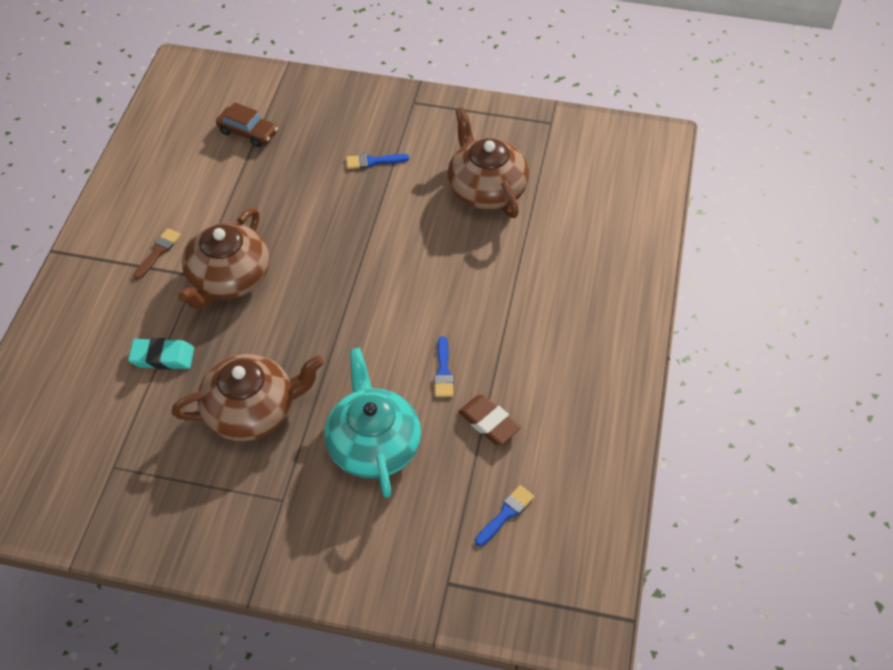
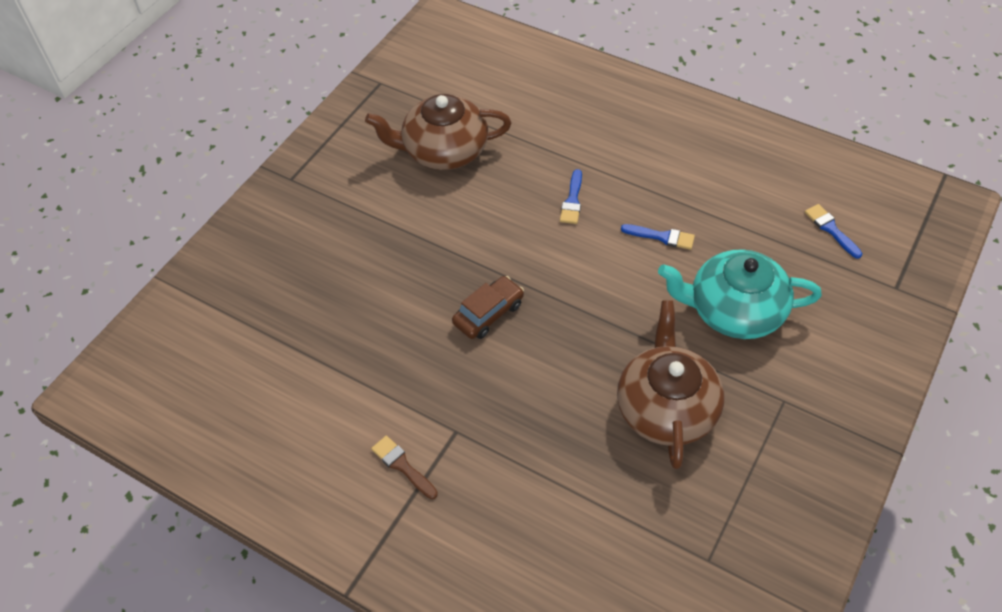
camera: 70 degrees left, 0 degrees up
turquoise eraser [128,338,194,370] -> none
brown teapot [178,208,269,310] -> none
brown car [216,102,278,147] -> brown car moved to [452,276,524,339]
blue brush [346,154,409,169] -> blue brush moved to [560,169,582,224]
brown eraser [458,395,521,445] -> none

